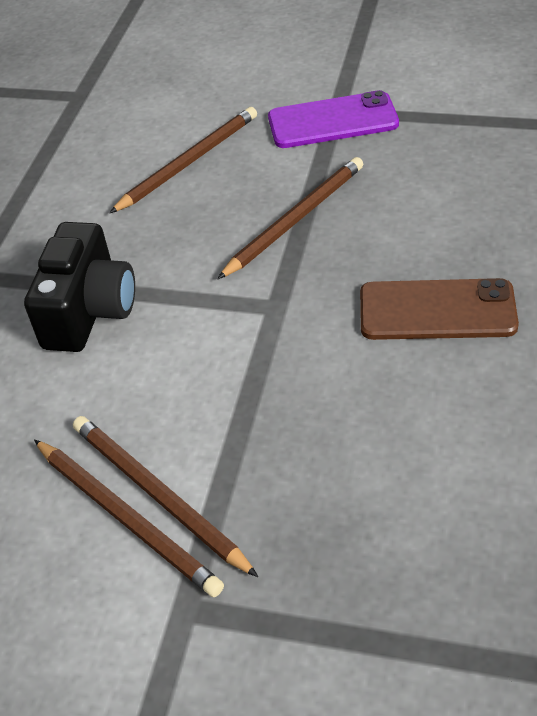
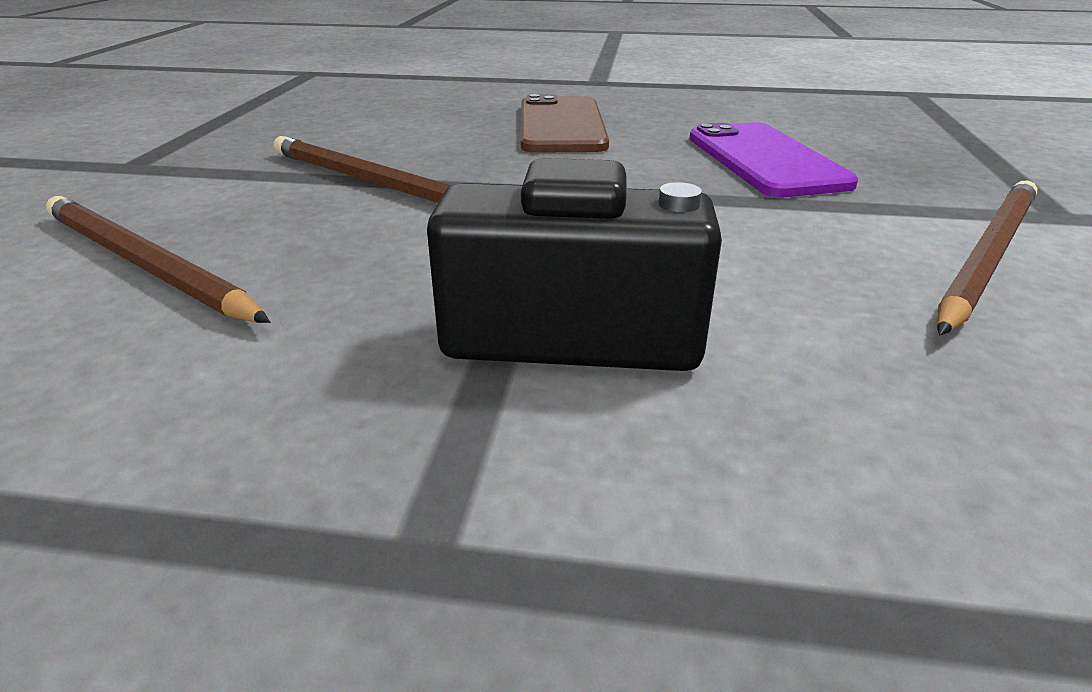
camera: 100 degrees left, 15 degrees down
brown pencil [73,416,258,577] -> none
purple phone [268,90,399,148] -> purple phone moved to [689,122,858,197]

